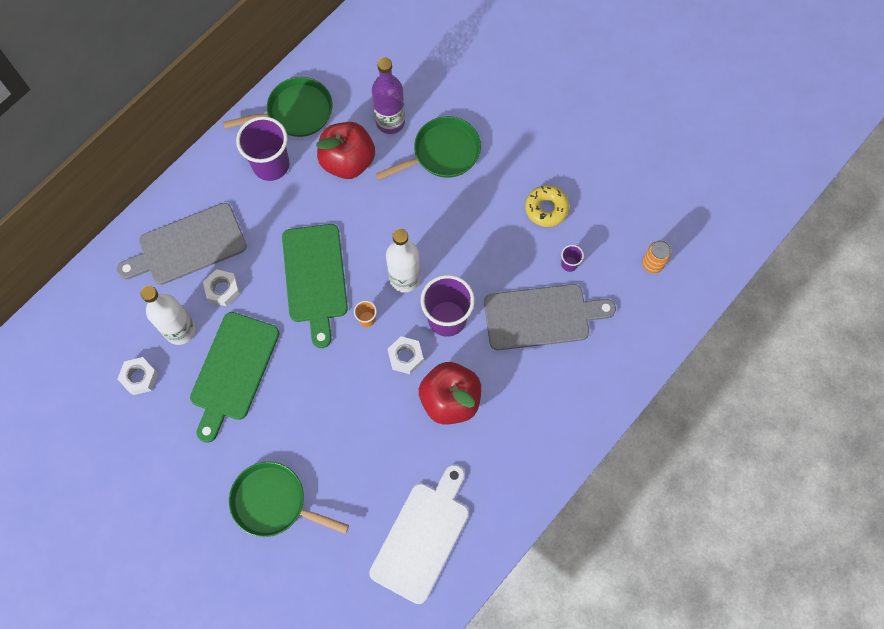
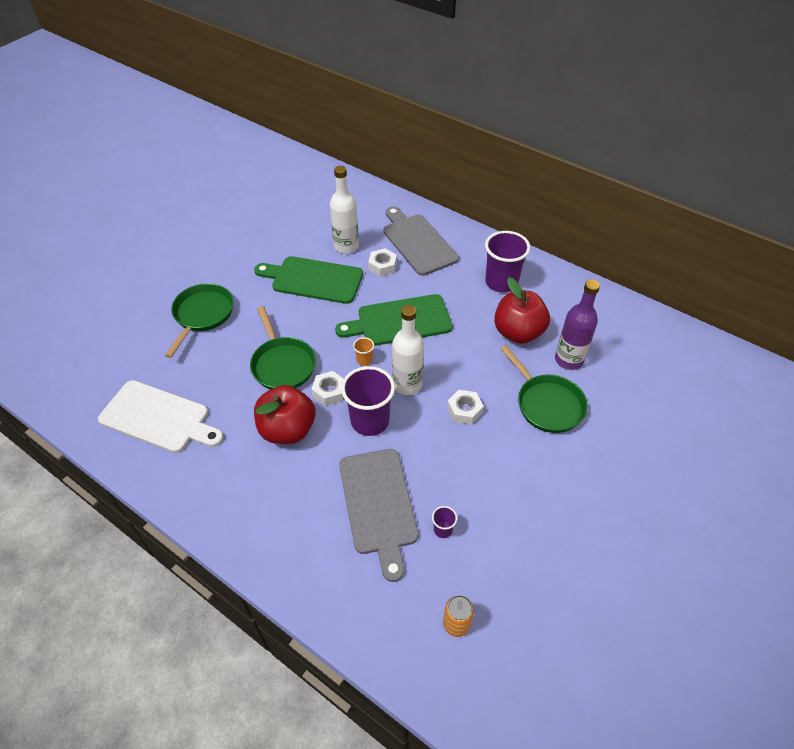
camera: 85 degrees right, 20 degrees down
white nut [117,357,158,395] -> white nut moved to [447,390,484,425]
green pan [223,77,332,137] -> green pan moved to [250,306,316,389]
yellow donut [525,185,569,227] -> none

